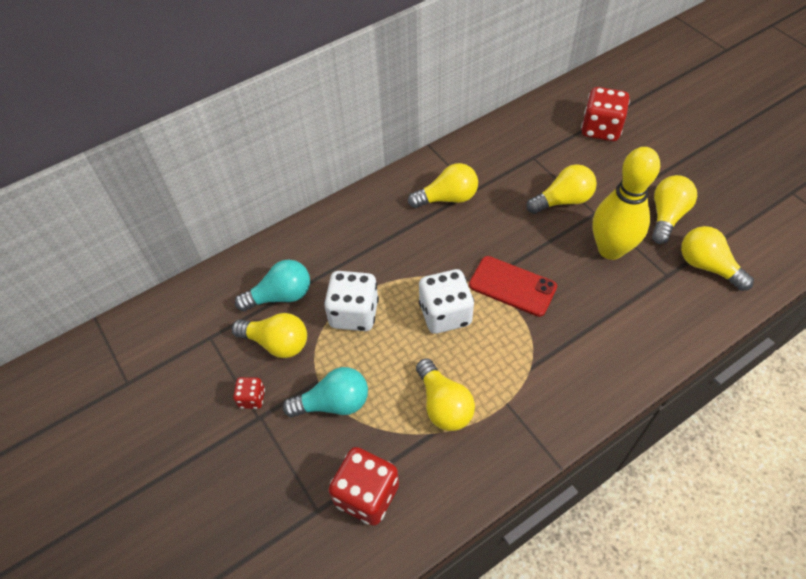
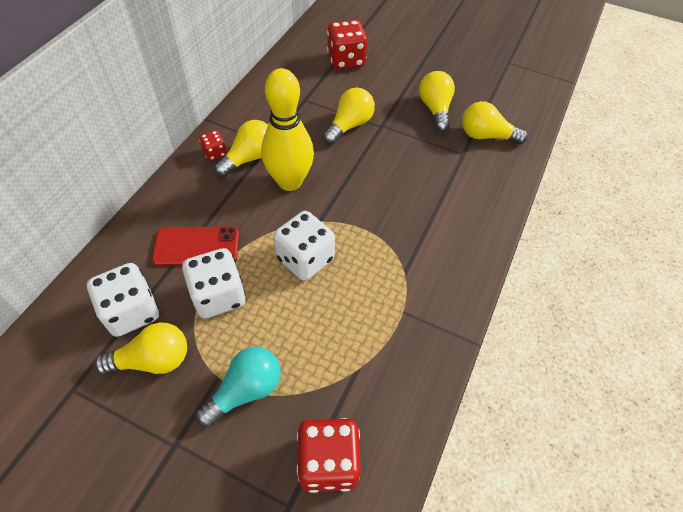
camera: 35 degrees left, 0 degrees up
red dice [233,377,265,409] -> red dice moved to [199,130,226,161]
turquoise light bulb [235,260,310,311] -> white dice [87,263,159,337]
yellow light bulb [416,358,475,431] -> none
red phone [469,256,557,317] -> red phone moved to [152,226,239,266]
yellow bowling pin [593,147,660,260] -> yellow bowling pin moved to [261,68,314,191]

